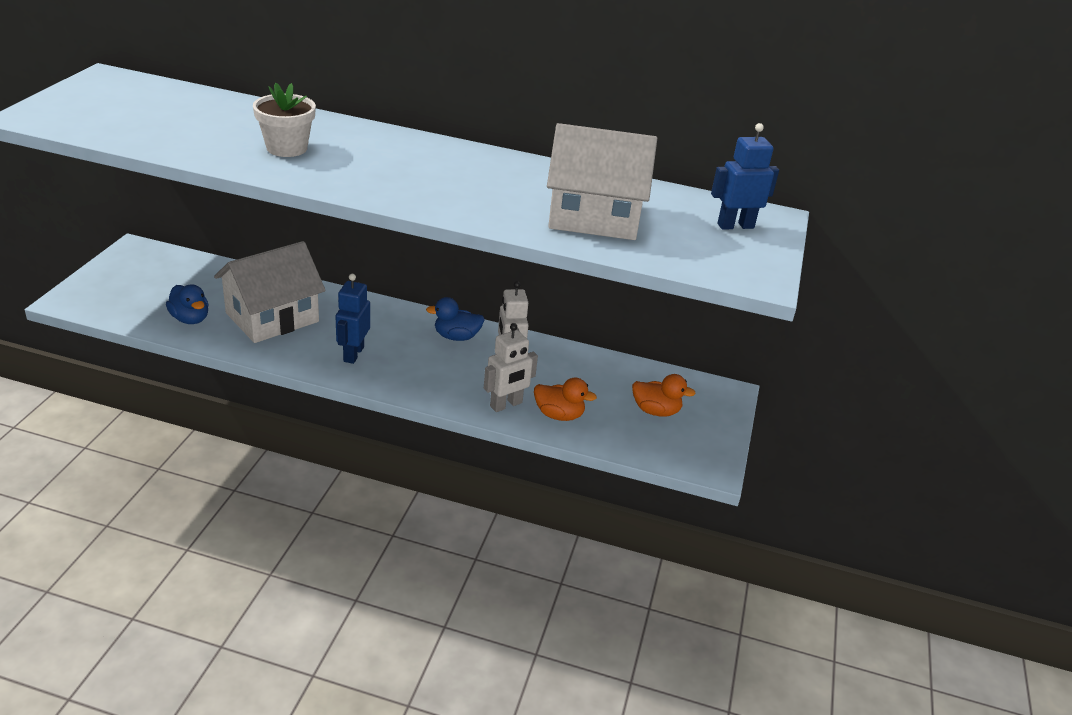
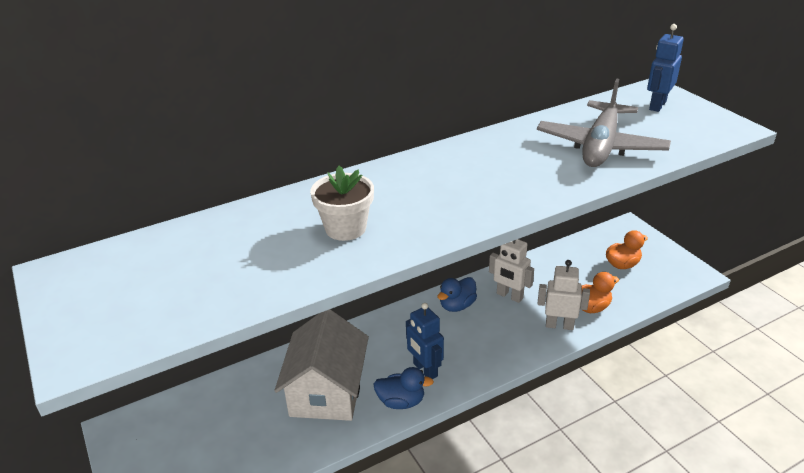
camera: 40 degrees left, 0 degrees up
blue duck [166,284,209,324] -> blue duck moved to [373,367,434,409]
white robot [484,323,538,412] -> white robot turned 90 degrees counterclockwise [538,260,590,330]
white house [547,123,657,240] -> grey plane [537,78,671,167]

